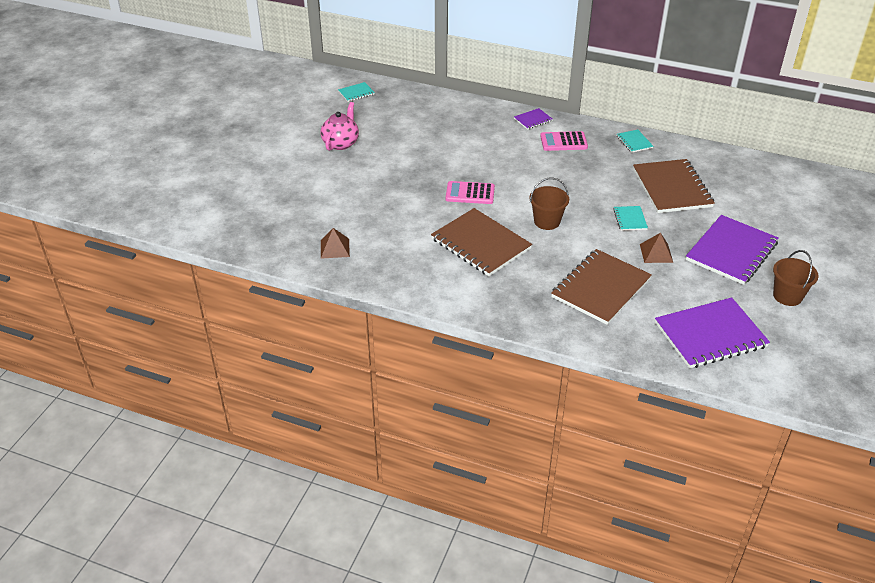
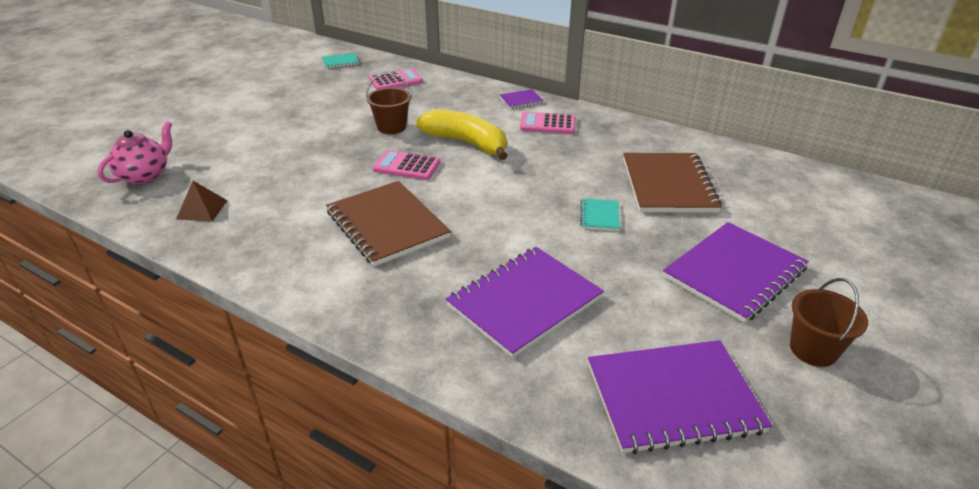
camera: 10 degrees right, 5 degrees down
pink teapot [320,102,359,151] -> pink teapot moved to [97,121,172,184]
brown bucket [529,178,569,230] -> brown bucket moved to [366,73,412,134]
brown notebook [551,249,652,325] -> purple notebook [446,247,604,358]
turquoise notebook [617,130,654,153] -> none
brown pyramid [640,233,673,263] -> none
none -> pink calculator [369,68,423,90]
none -> yellow banana [416,109,508,160]

